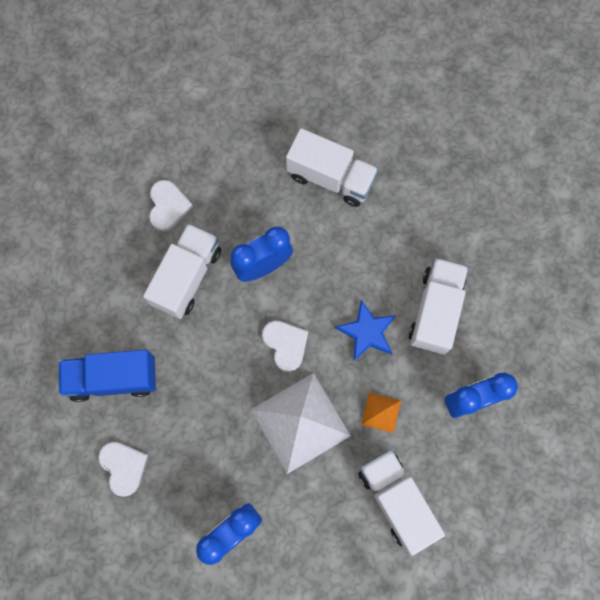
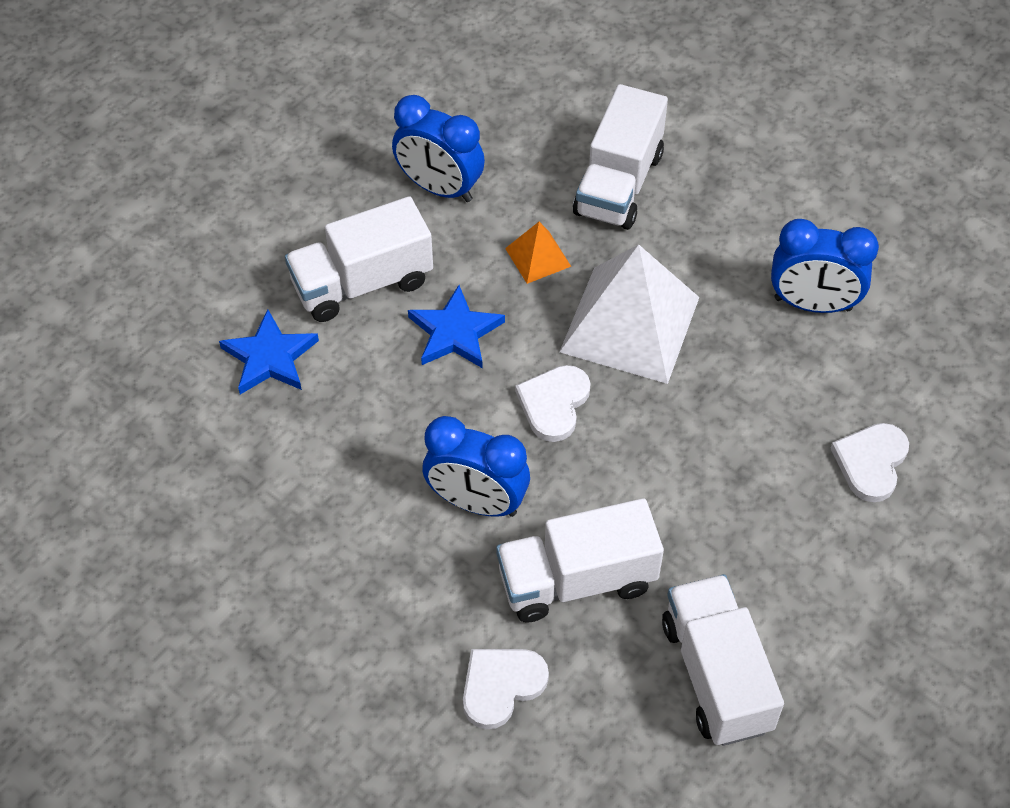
camera: 130 degrees left, 20 degrees down
blue truck [59,350,156,402] -> none
white truck [286,128,378,207] -> white truck moved to [662,574,784,746]
none -> blue star [219,309,319,394]

